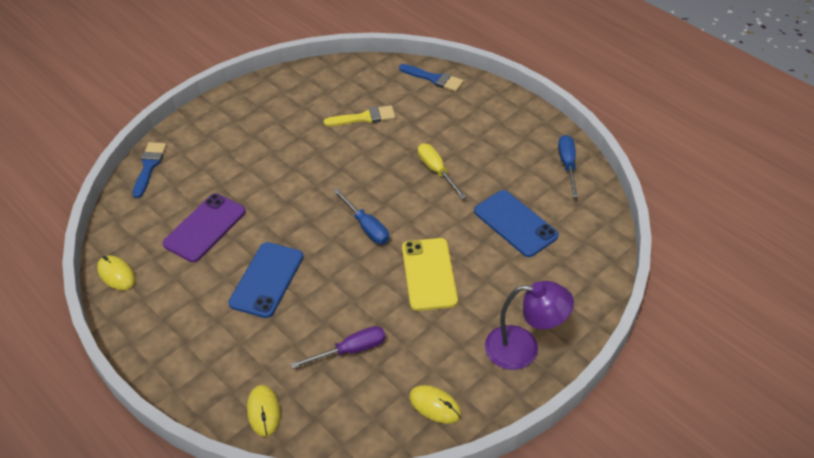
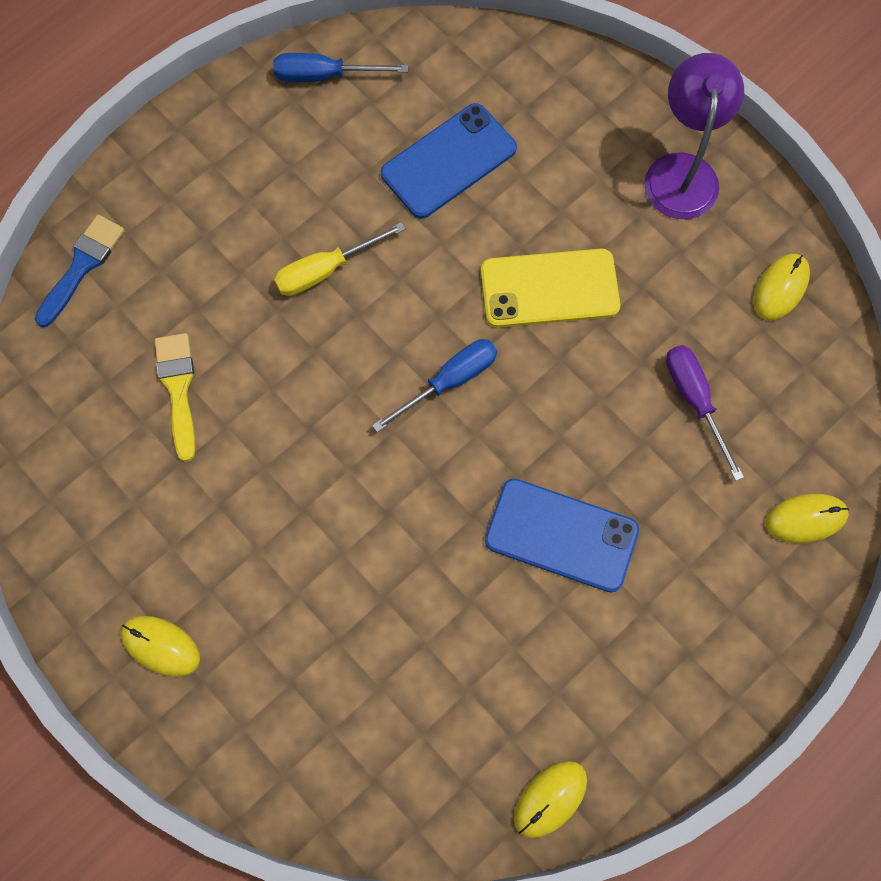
camera: 90 degrees left, 25 degrees up
blue brush [133,142,167,198] -> none
purple phone [163,194,246,262] -> none
none -> yellow mouse [121,616,200,677]

